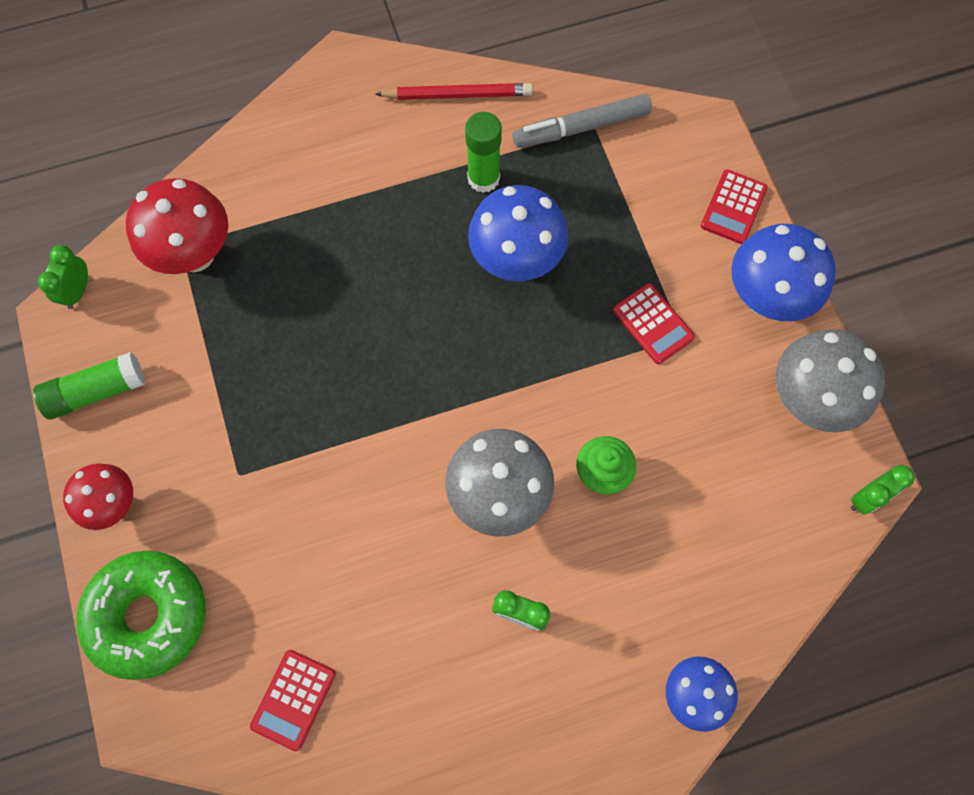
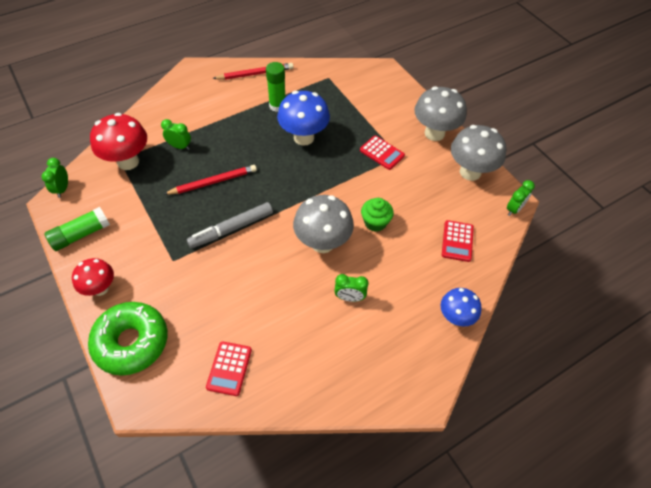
camera: 15 degrees left, 15 degrees down
grey marker [512,94,652,148] -> grey marker moved to [187,202,273,248]
red calculator [701,169,768,244] -> red calculator moved to [442,220,474,262]
blue mushroom [731,224,836,321] -> grey mushroom [414,86,467,141]
none -> green clock [161,119,191,150]
none -> red pencil [163,165,257,195]

